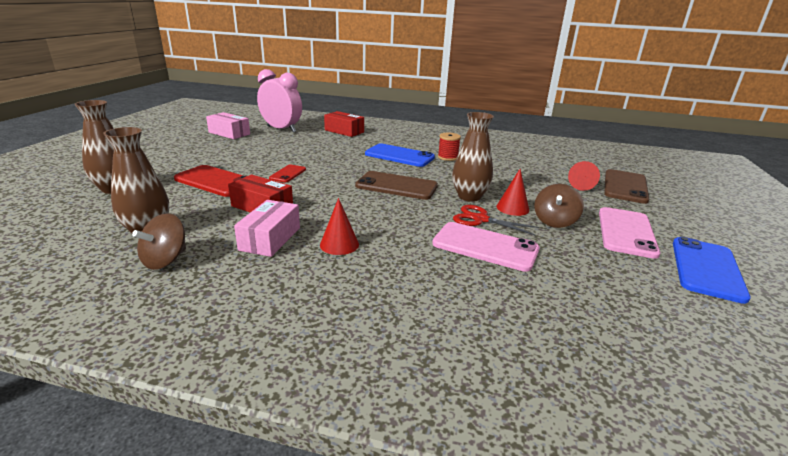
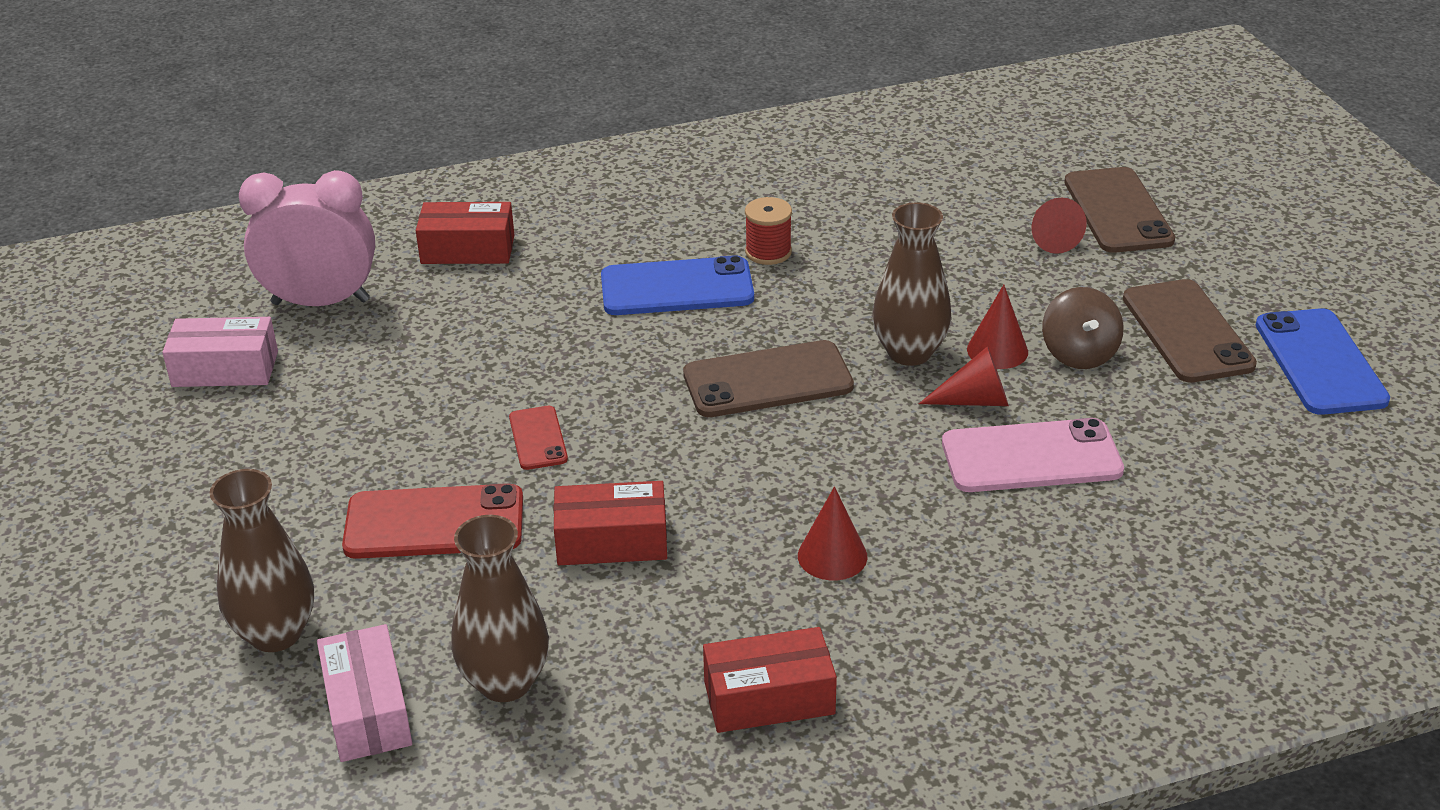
camera: 30 degrees left, 10 degrees up
brown spinning top [132,213,186,270] -> none
pink box [234,200,300,257] -> pink box moved to [317,624,412,762]
red scissors [453,205,539,235] -> red cone [919,346,1009,406]
pink phone [599,207,661,259] -> brown phone [1123,279,1257,383]
none -> red box [703,627,837,733]

